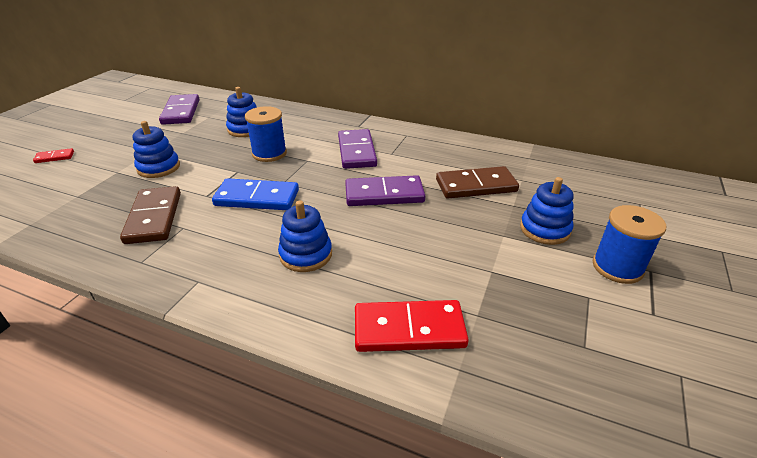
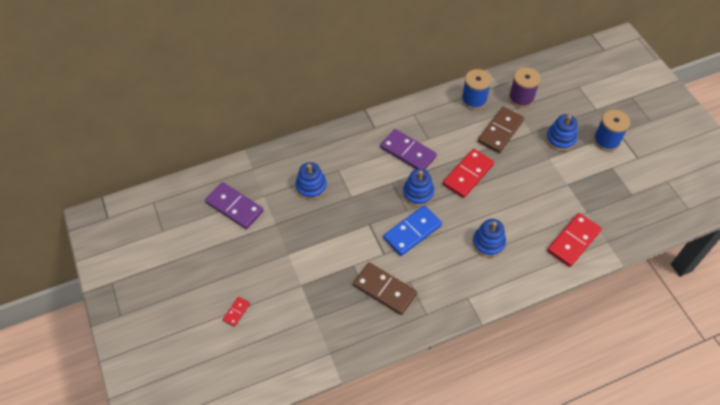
camera: 45 degrees left, 20 degrees up
blue stacking toy [132,121,180,178] -> blue stacking toy moved to [403,169,434,207]
blue spool [245,106,287,162] -> blue spool moved to [462,69,492,110]
purple domino [345,175,425,206] -> red domino [443,149,494,198]
none -> purple spool [509,67,541,108]

